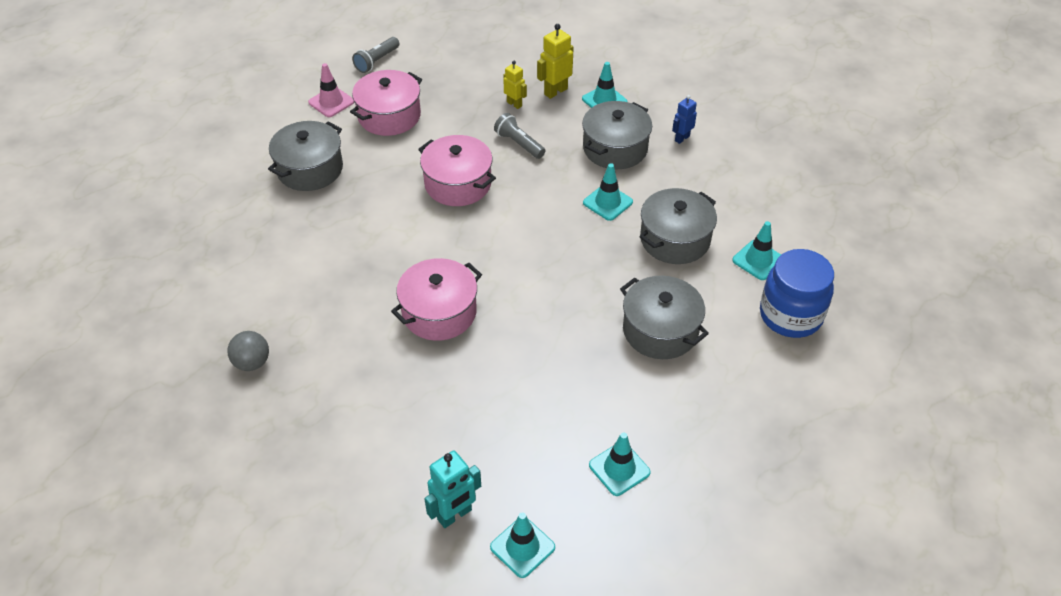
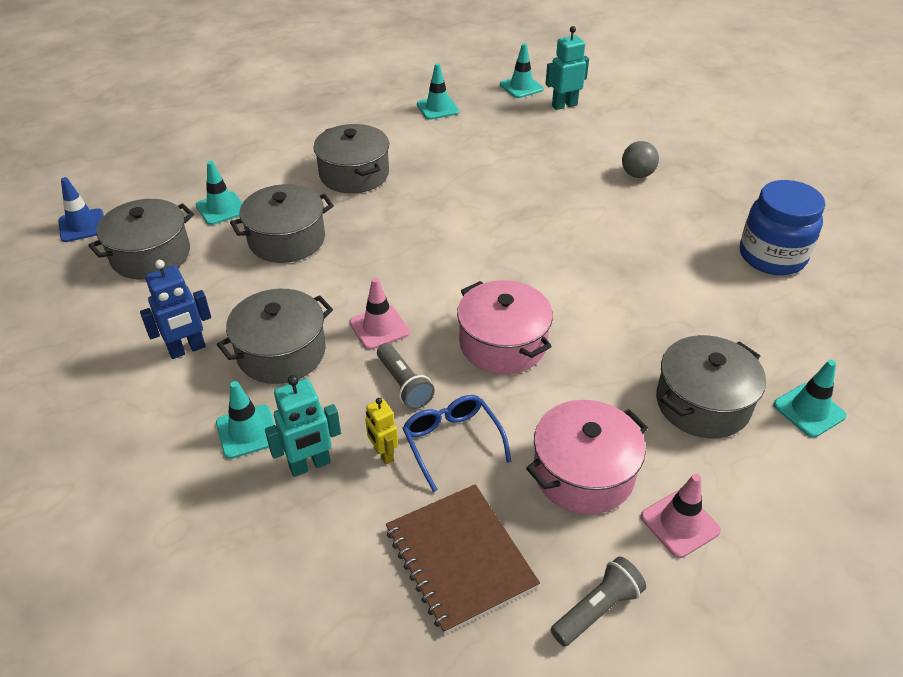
camera: 165 degrees left, 5 degrees down
grey ball [227,331,269,371] -> grey ball moved to [622,141,659,178]
pink pot [391,258,482,341] -> none
yellow robot [537,24,574,99] -> turquoise robot [265,375,341,477]
turquoise traffic cone [583,163,633,221] -> turquoise traffic cone moved to [773,360,847,438]
blue robot [672,95,697,144] -> blue robot [140,260,211,359], size x1.53
blue jar [760,249,834,338] -> blue jar moved to [740,180,825,275]
none -> blue traffic cone [58,177,104,242]
none -> grey pot [88,199,194,279]
none -> pink traffic cone [349,277,410,350]
none -> brown notebook [386,484,540,634]
none -> blue glasses [402,395,511,492]

